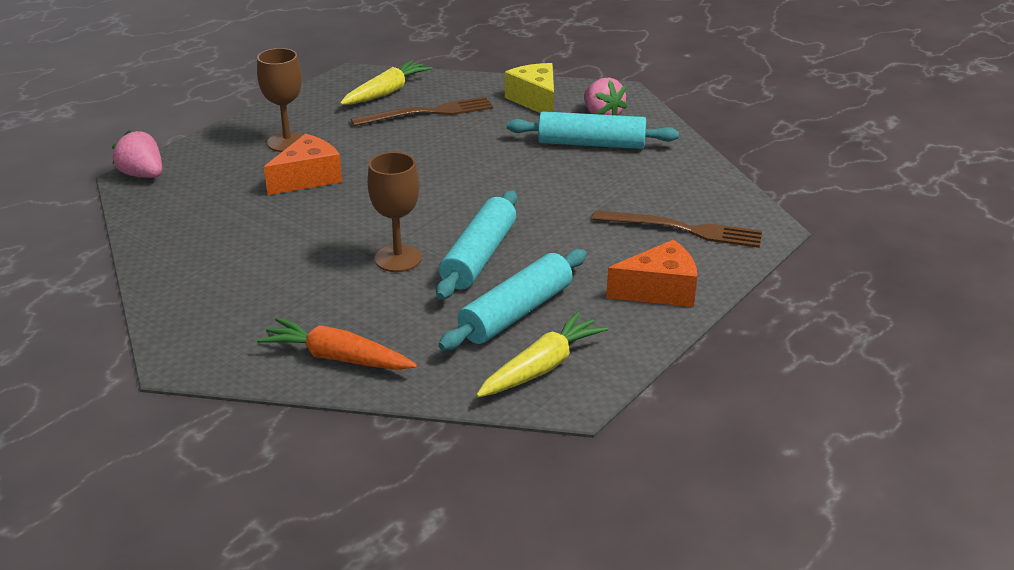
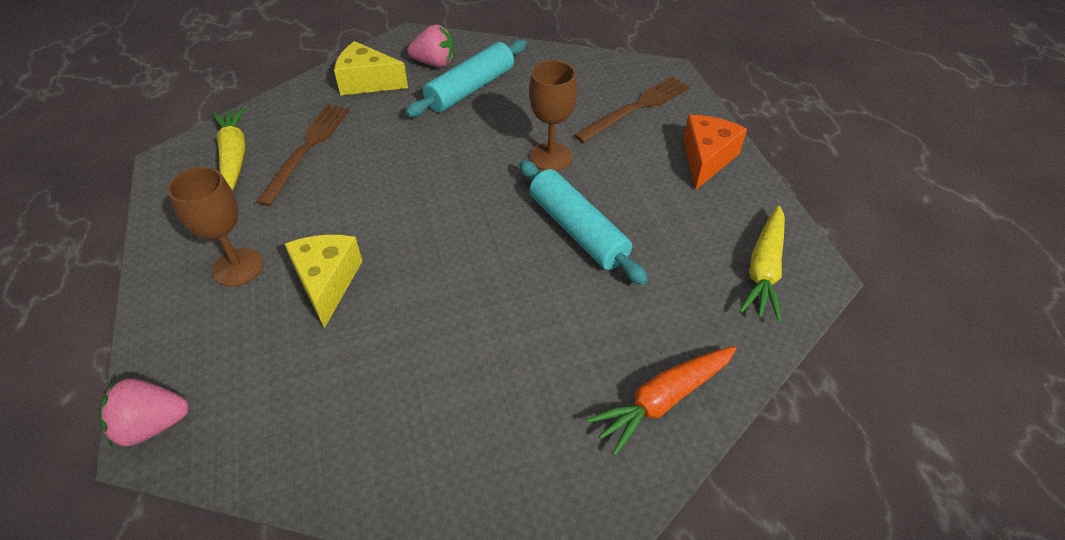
camera: 55 degrees left, 15 degrees up
orange cheese [264,134,342,195] -> yellow cheese [285,235,362,328]
brown goblet [367,152,422,272] -> brown goblet moved to [529,60,577,171]
turquoise rolling pin [438,249,587,350] -> none
yellow carrot [476,312,608,397] -> yellow carrot turned 150 degrees counterclockwise [739,205,785,323]

